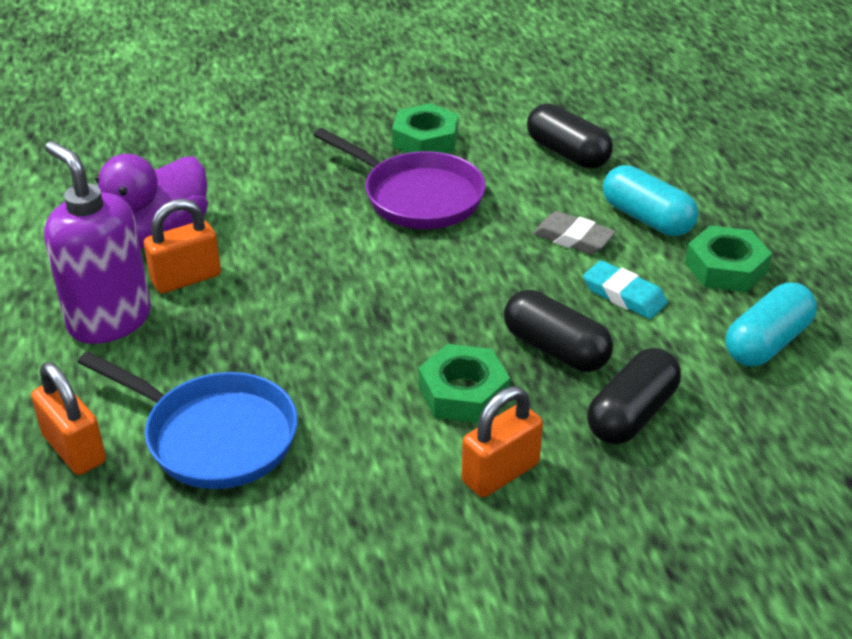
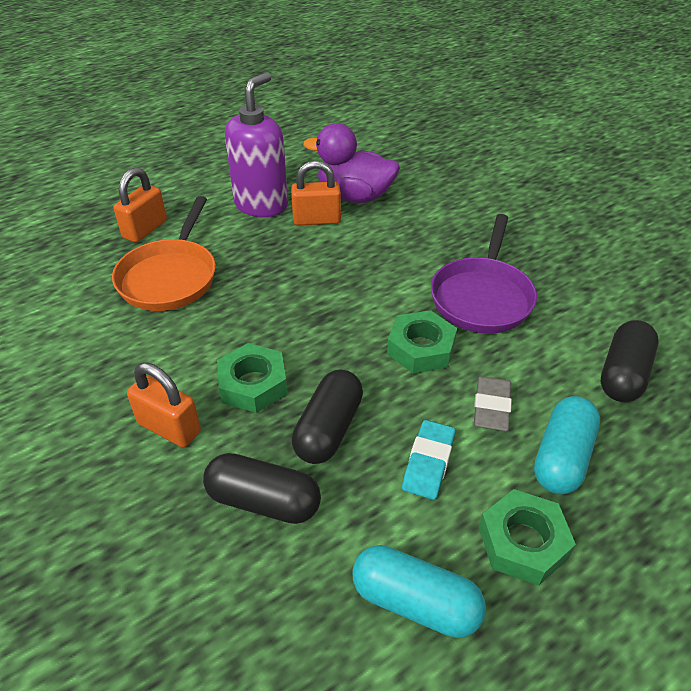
camera: 70 degrees right, 5 degrees up
blue pan [78,351,298,489] -> orange pan [112,196,216,311]
orange padlock [144,199,221,293] -> orange padlock turned 45 degrees counterclockwise [291,160,341,225]
green nut [392,103,459,153] -> green nut moved to [387,310,457,373]

